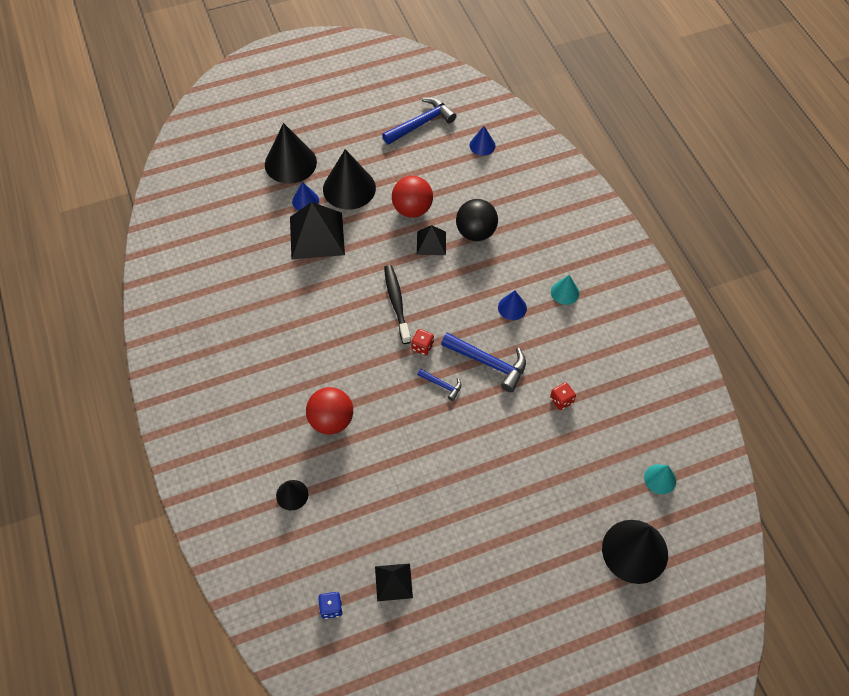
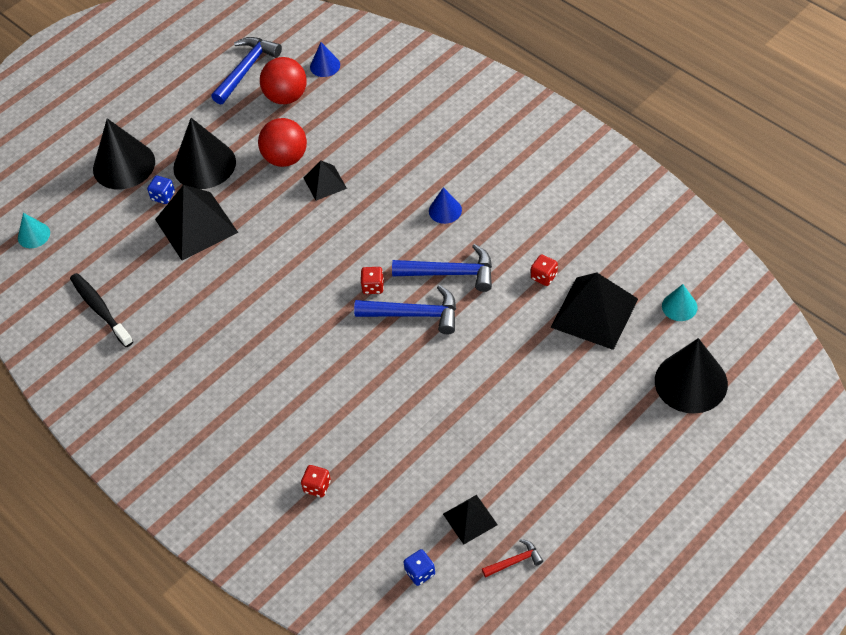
camera: 20 degrees left, 5 degrees down
black cone [276,480,309,511] -> red dice [301,465,331,497]
blue cone [292,182,319,211] -> blue dice [147,176,175,204]
red ball [306,387,353,435] -> red ball moved to [260,57,307,104]
black toothbrush [384,265,411,344] -> black toothbrush moved to [70,273,133,347]
blue hammer [417,369,462,401] -> blue hammer [354,285,456,334], size x1.92
black ball [456,199,498,241] -> none
turquoise cone [551,275,579,305] -> turquoise cone moved to [18,213,50,248]
none -> red hammer [482,539,543,578]
none -> black pyramid [550,272,638,350]

